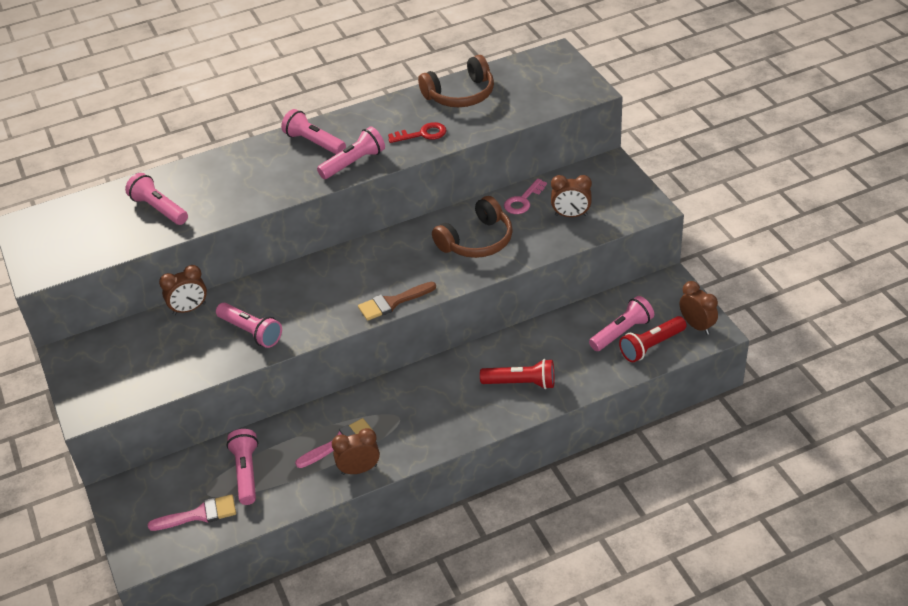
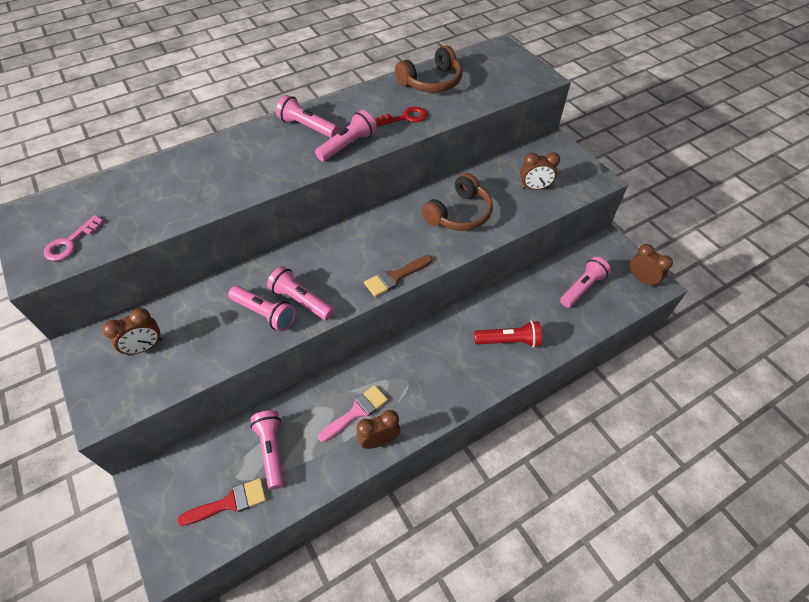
camera: 10 degrees left, 10 degrees up
pink flashlight [125,173,188,225] -> pink flashlight moved to [267,266,334,320]
pink brush [148,494,236,531] -> red brush [177,478,266,526]
brown clock [159,265,207,315] -> brown clock moved to [103,308,162,356]
pink key [504,178,547,214] -> pink key moved to [44,215,104,261]
red flashlight [619,316,687,362] -> none

